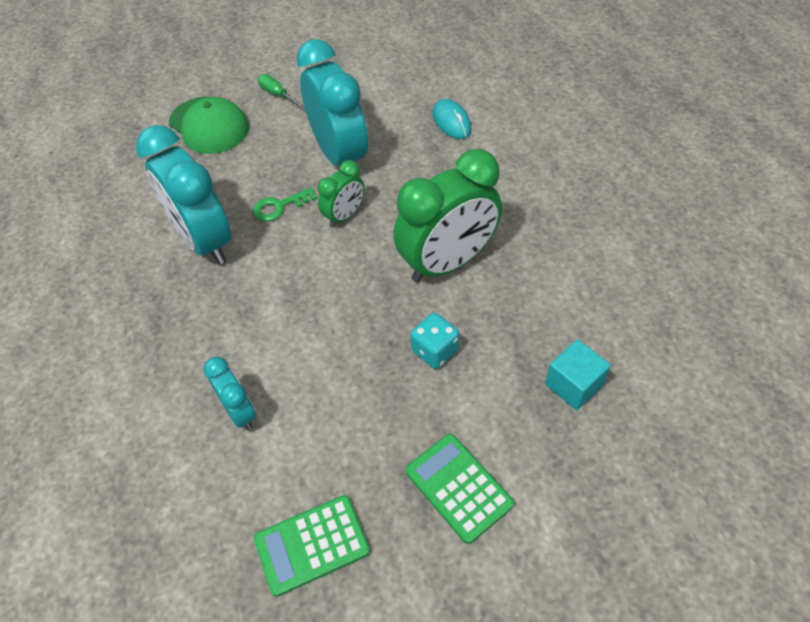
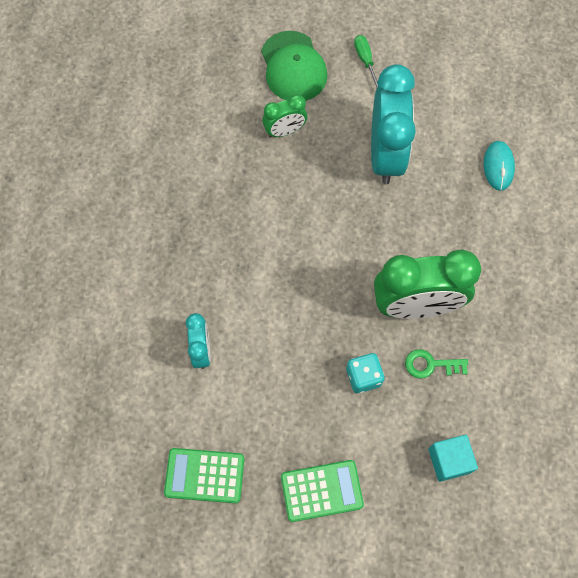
camera: 25 degrees right, 15 degrees up
turquoise clock [136,125,232,264] -> none
green key [253,187,317,222] -> green key moved to [405,349,468,378]
green clock [318,160,365,227] -> green clock moved to [262,94,307,137]
green calculator [405,434,514,544] -> green calculator turned 90 degrees clockwise [281,460,364,522]

